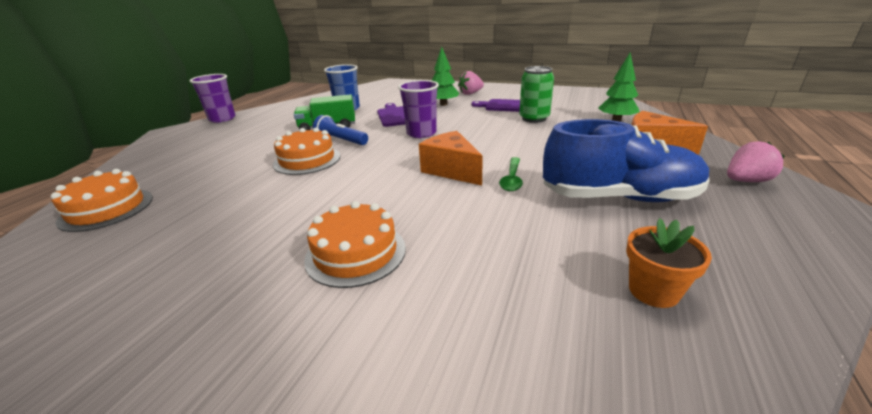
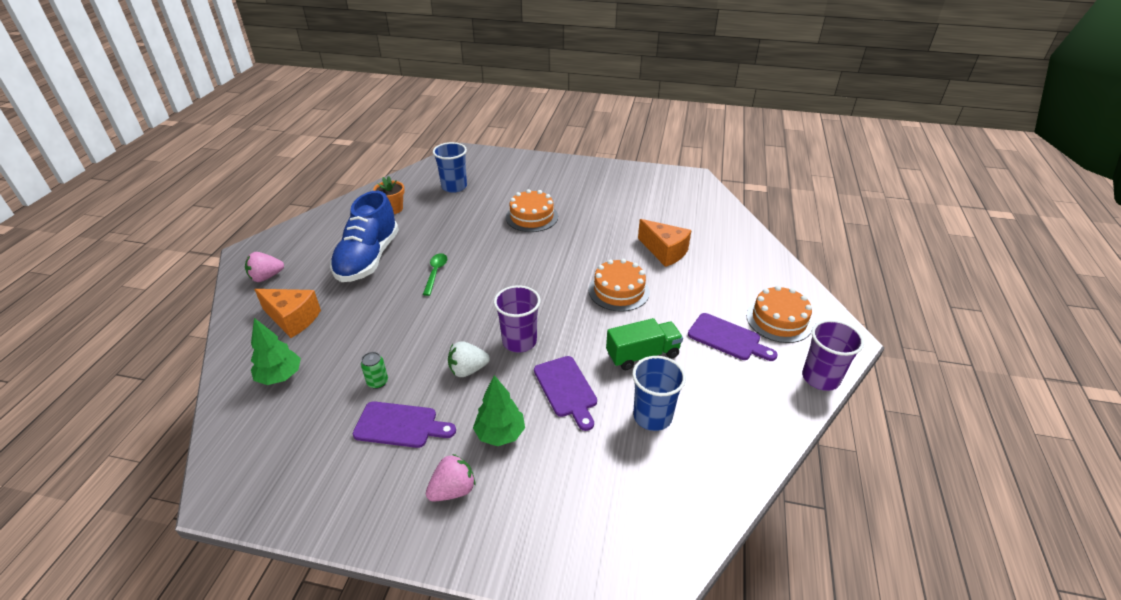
camera: 170 degrees right, 10 degrees up
orange cake [51,169,153,232] -> orange cake moved to [746,286,813,343]
blue flashlight [313,115,368,145] -> none
orange cheese [419,131,483,186] -> orange cheese moved to [638,219,692,267]
green can [519,66,554,123] -> green can [361,352,388,389], size x0.55
blue shoe [543,119,710,202] -> blue shoe turned 75 degrees counterclockwise [330,191,399,282]
none -> blue cup [433,142,467,193]
none -> white strawberry [448,341,490,377]
none -> purple cutting board [688,313,778,361]

